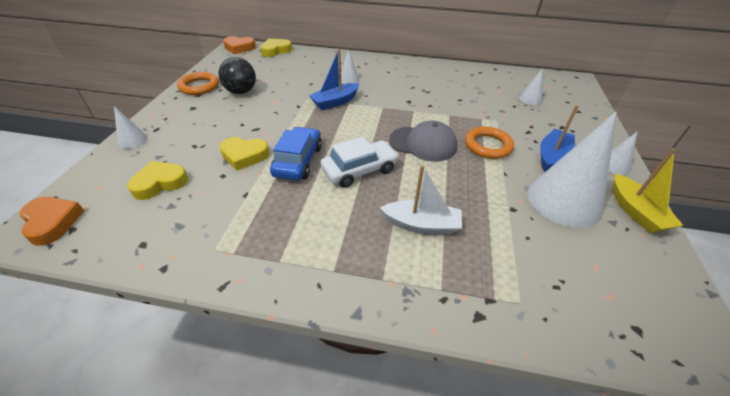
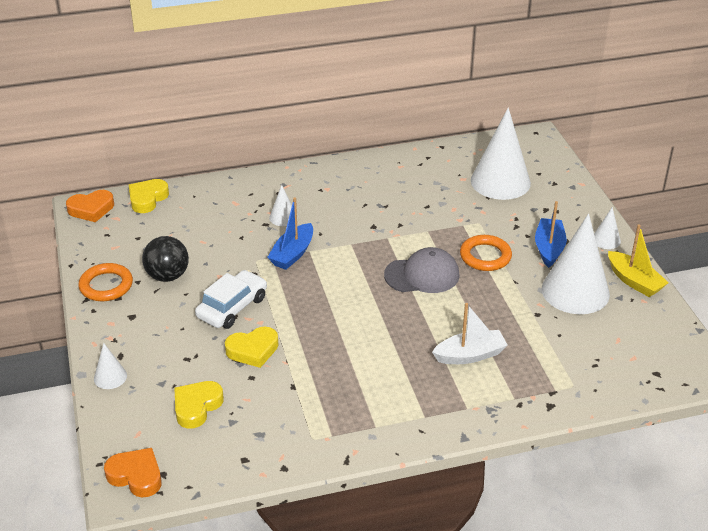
camera: 25 degrees left, 5 degrees down
blue car [270,127,322,180] -> none
white car [320,136,399,188] -> white car moved to [195,270,267,329]
white cone [519,68,543,105] -> white cone [471,107,531,200], size x2.23

